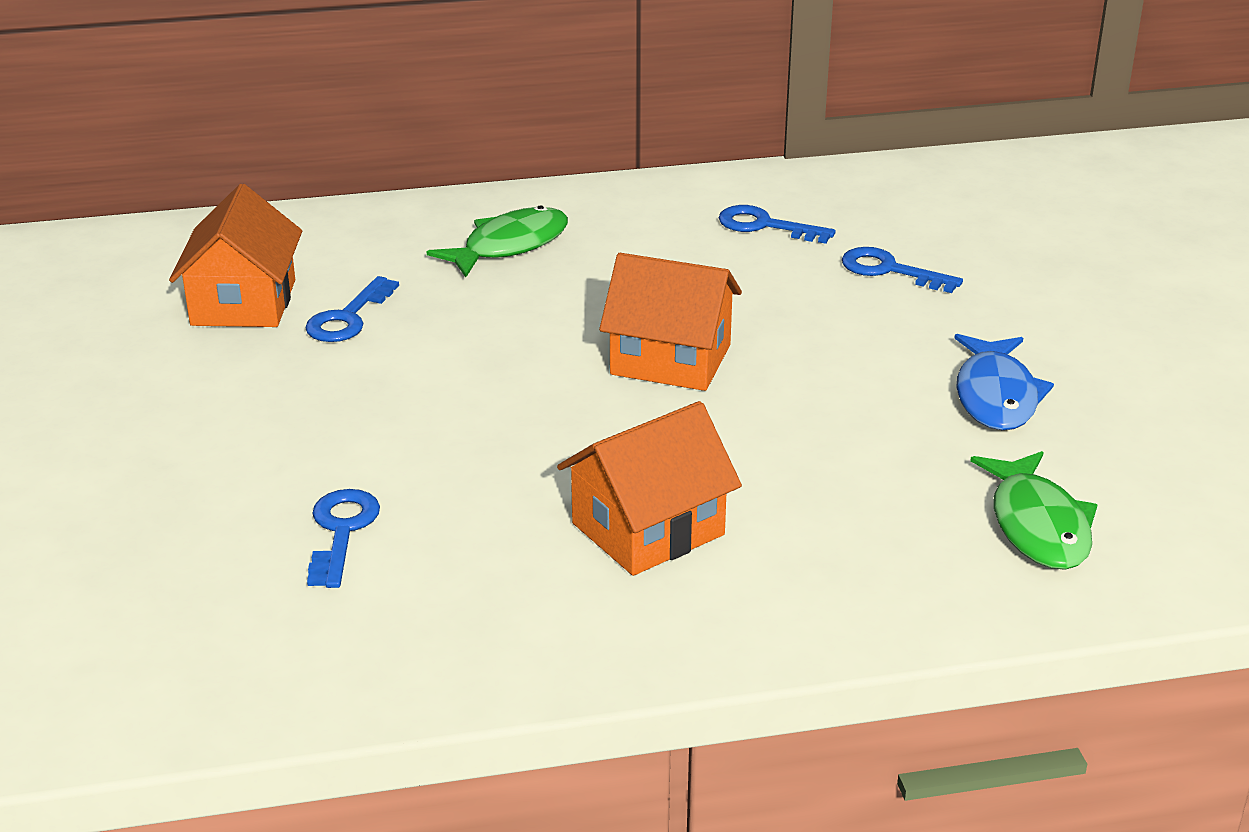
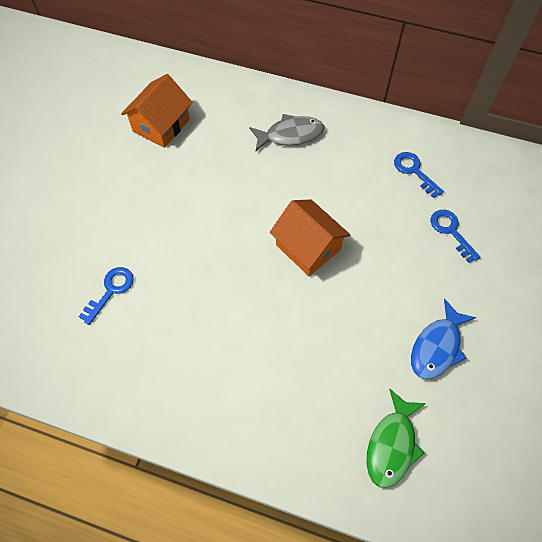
camera: 30 degrees right, 30 degrees up
blue key [305,276,399,342] -> none
green fish [427,205,568,277] -> grey fish [249,114,324,151]
orange house [557,401,742,576] -> none

